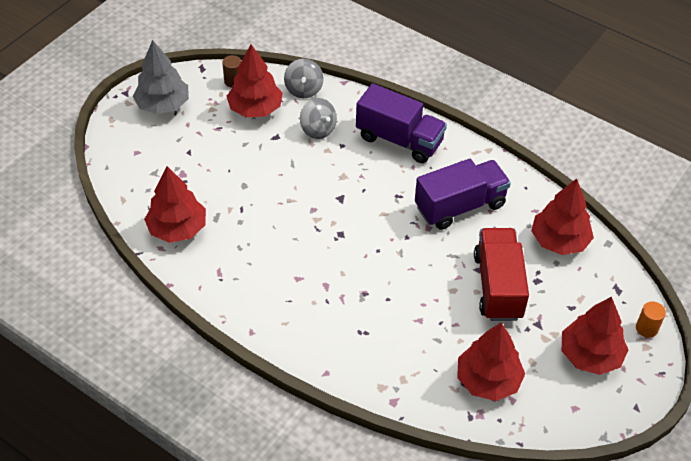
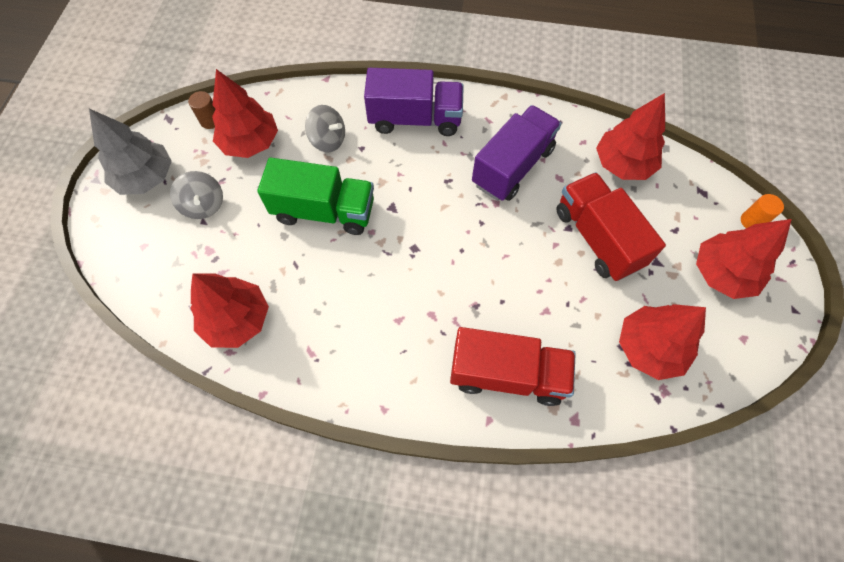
camera: 25 degrees left, 15 degrees up
grey spinning top [284,59,324,98] -> grey spinning top moved to [170,171,223,219]
none -> green truck [258,158,374,235]
none -> red truck [450,327,576,406]

